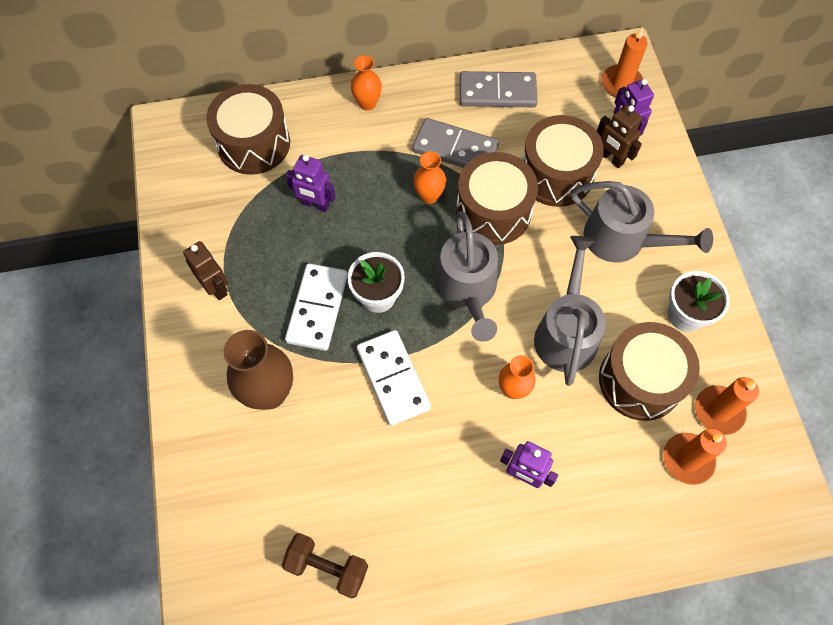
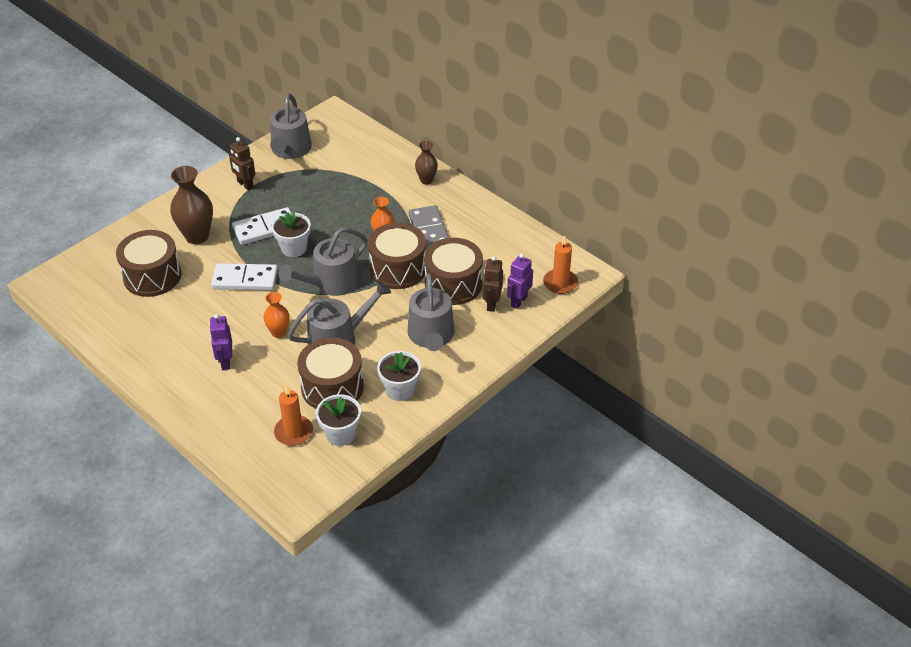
camera: 55 degrees right, 20 degrees down
brown robot [183,241,228,300] -> brown robot turned 120 degrees clockwise [229,137,256,190]
brown drum [206,84,290,175] -> brown drum moved to [116,230,181,297]
brown dumbbell [282,533,368,598] -> none
purple robot [285,155,335,212] -> none
orange vase [351,55,382,111] -> brown vase [415,141,438,184]
white domino [357,330,431,426] -> white domino turned 60 degrees clockwise [211,263,278,290]
grey domino [460,71,538,107] -> none
orange candle [695,377,759,435] -> white flower pot [316,394,361,446]
none -> grey watering can [270,93,312,159]

